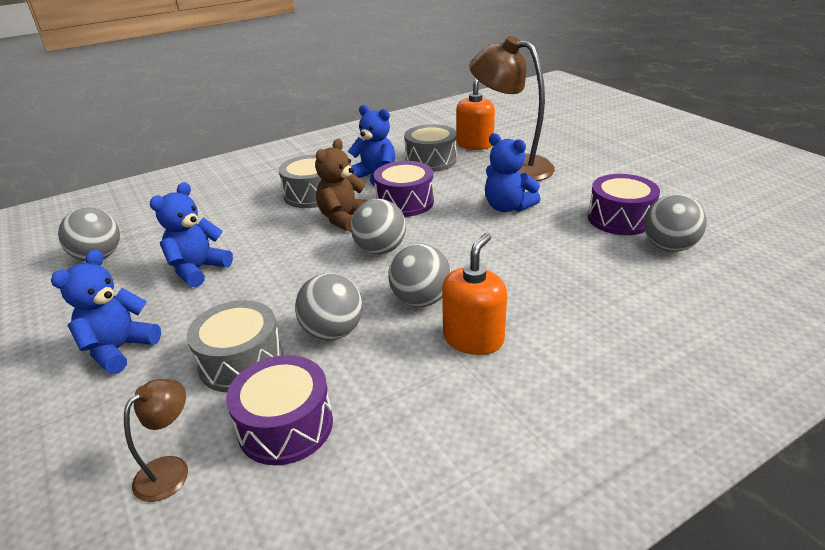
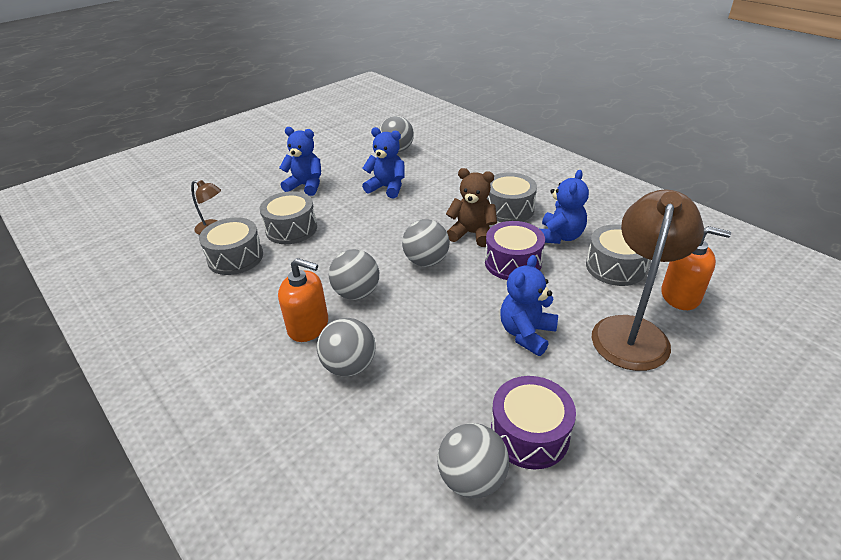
camera: 80 degrees right, 5 degrees up
purple drum [226,355,333,465] -> grey drum [199,217,263,275]
grey ball [295,273,363,341] -> grey ball moved to [317,318,376,377]

